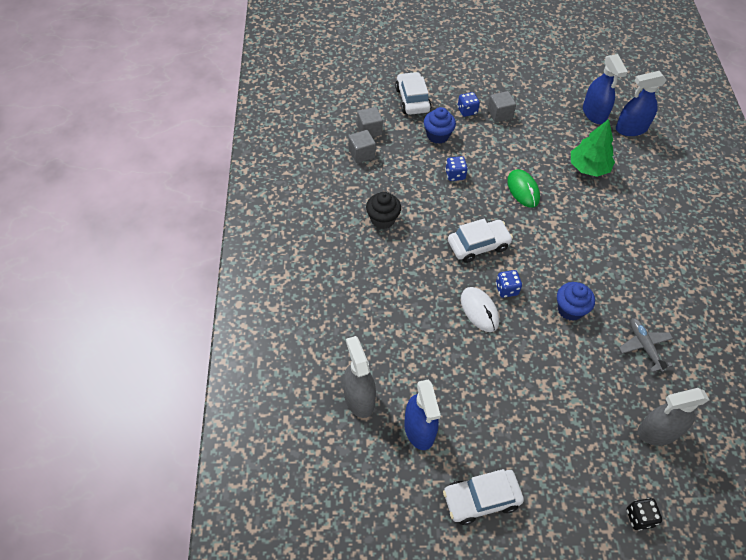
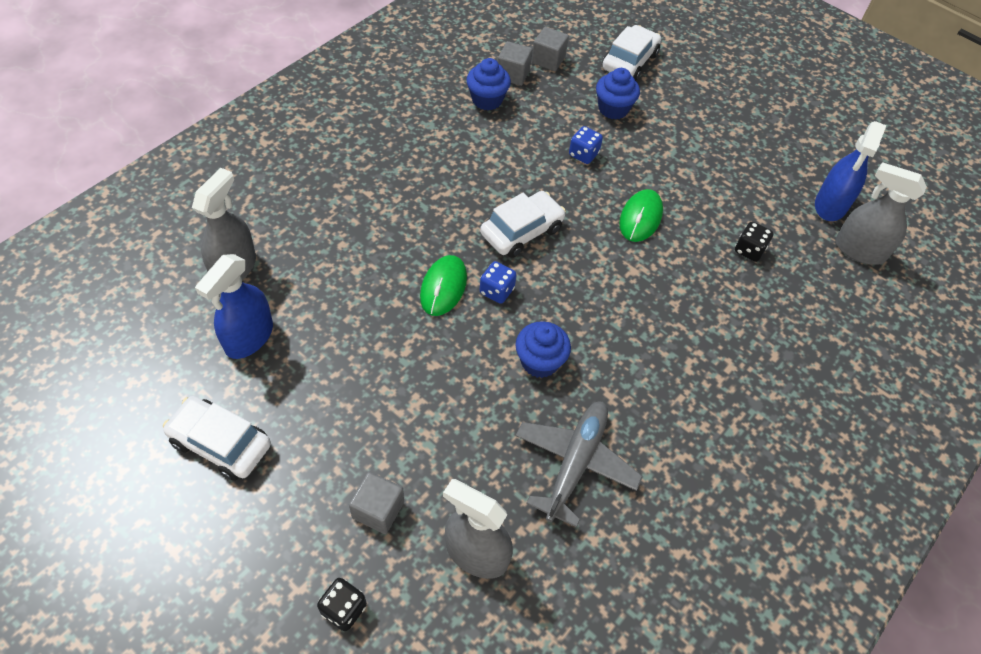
camera: 40 degrees right, 0 degrees up
black cupcake [366,192,401,229] -> none
white car [448,219,513,263] -> white car turned 60 degrees counterclockwise [480,191,566,258]
blue dice [458,92,480,117] -> none
white mouse [461,287,499,332] -> green mouse [420,255,467,316]
grey cube [487,91,516,122] -> grey cube moved to [349,472,404,534]
green tree [571,119,615,177] -> black dice [735,221,774,262]
blue spray bottle [616,71,667,136] -> grey spray bottle [836,162,927,265]
grey plane [619,318,673,372] -> grey plane [516,402,643,528], size x1.50
none -> blue cupcake [466,58,511,111]

